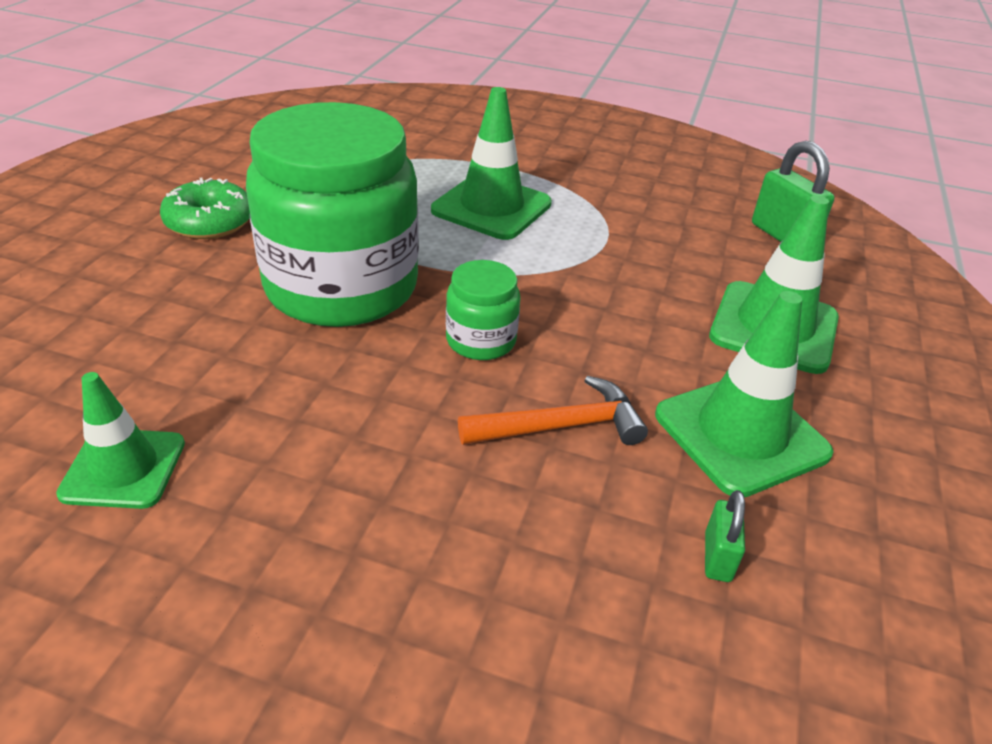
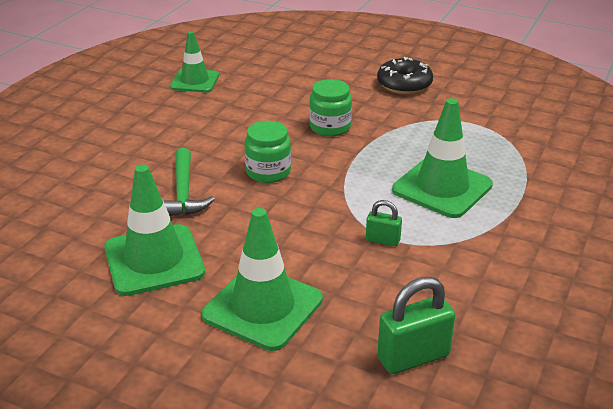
camera: 100 degrees right, 5 degrees down
green donut [160,178,250,239] -> black donut [377,57,433,94]
green jar [246,102,419,327] -> green jar [309,79,352,136], size x0.44
orange hammer [458,376,648,445] -> green hammer [163,148,215,216]
green padlock [705,490,745,582] -> green padlock moved to [366,200,402,246]

